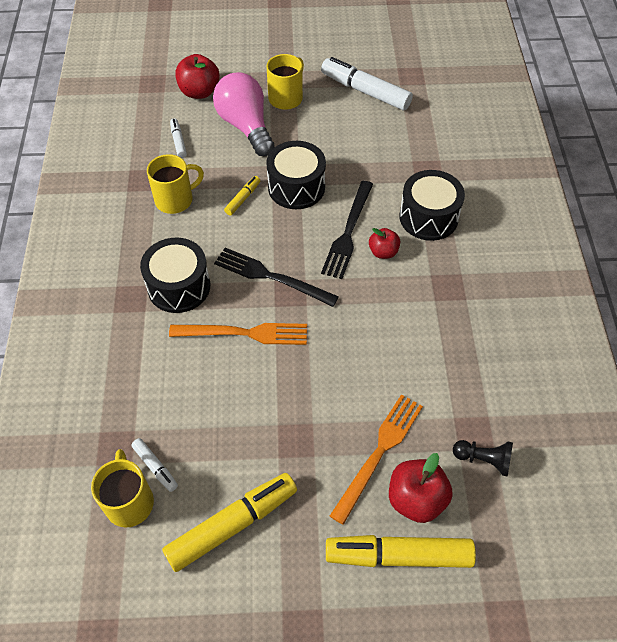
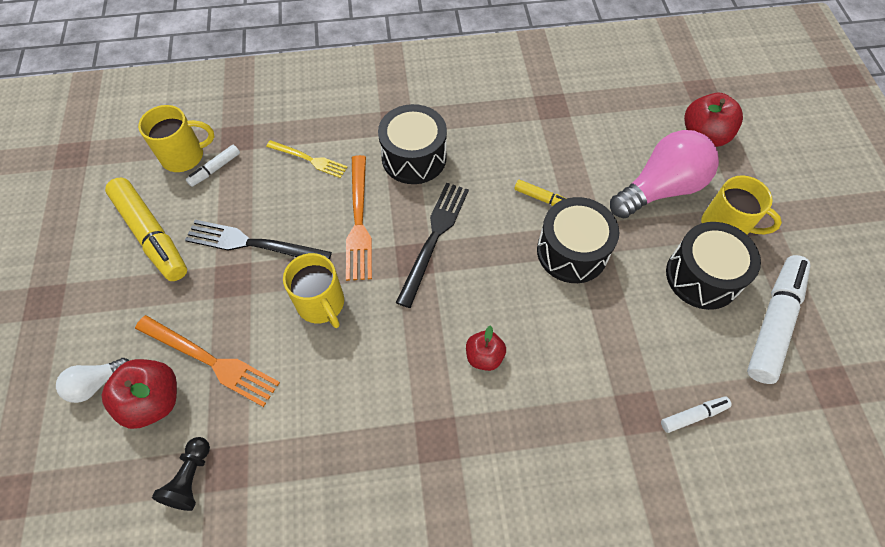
camera: 85 degrees right, 5 degrees up
yellow mug [147,154,204,214] -> yellow mug moved to [283,253,344,328]
white marker [170,118,187,158] -> white marker moved to [661,396,732,433]
black fork [321,181,373,279] -> black fork moved to [185,220,332,260]
yellow marker [326,535,476,568] -> white light bulb [56,358,129,403]
black drum [399,170,465,241] -> black drum moved to [666,222,761,310]
none -> yellow fork [266,140,347,178]

